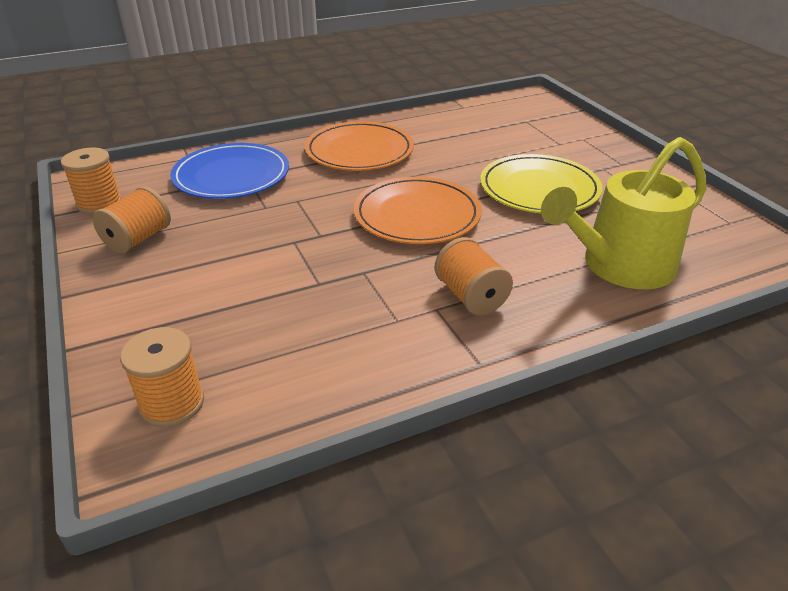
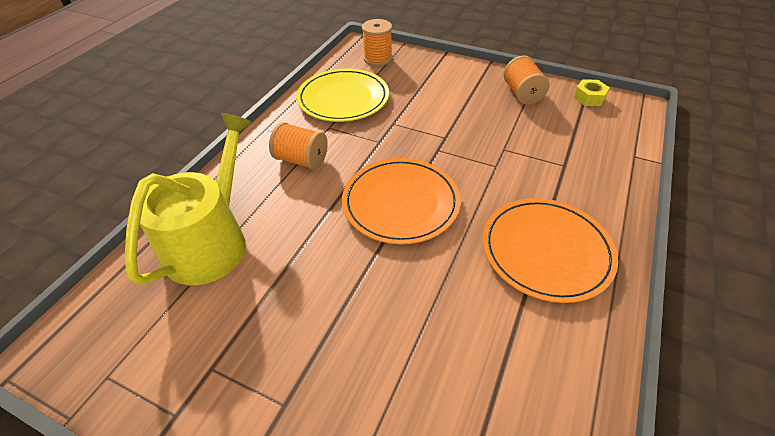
camera: 140 degrees right, 10 degrees up
orange spool [61,148,122,214] -> yellow nut [573,79,610,106]
blue plate [170,143,289,199] -> none
yellow plate [480,154,603,213] -> yellow plate moved to [296,68,389,122]

